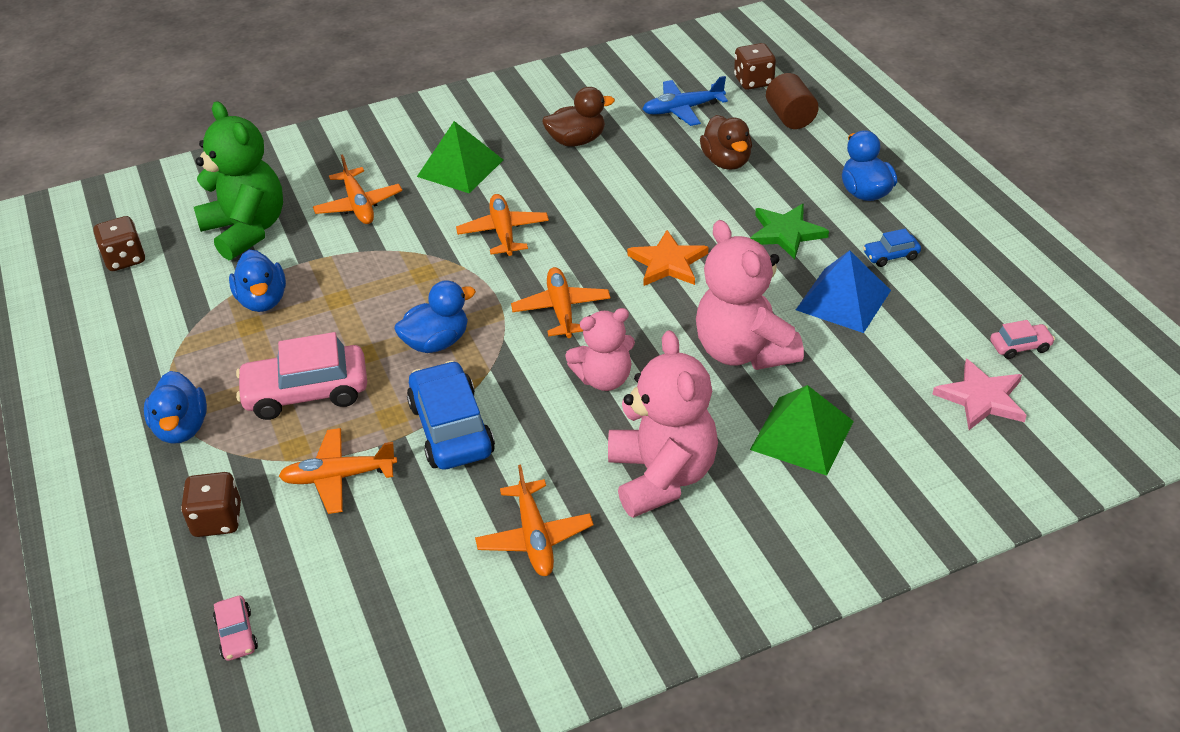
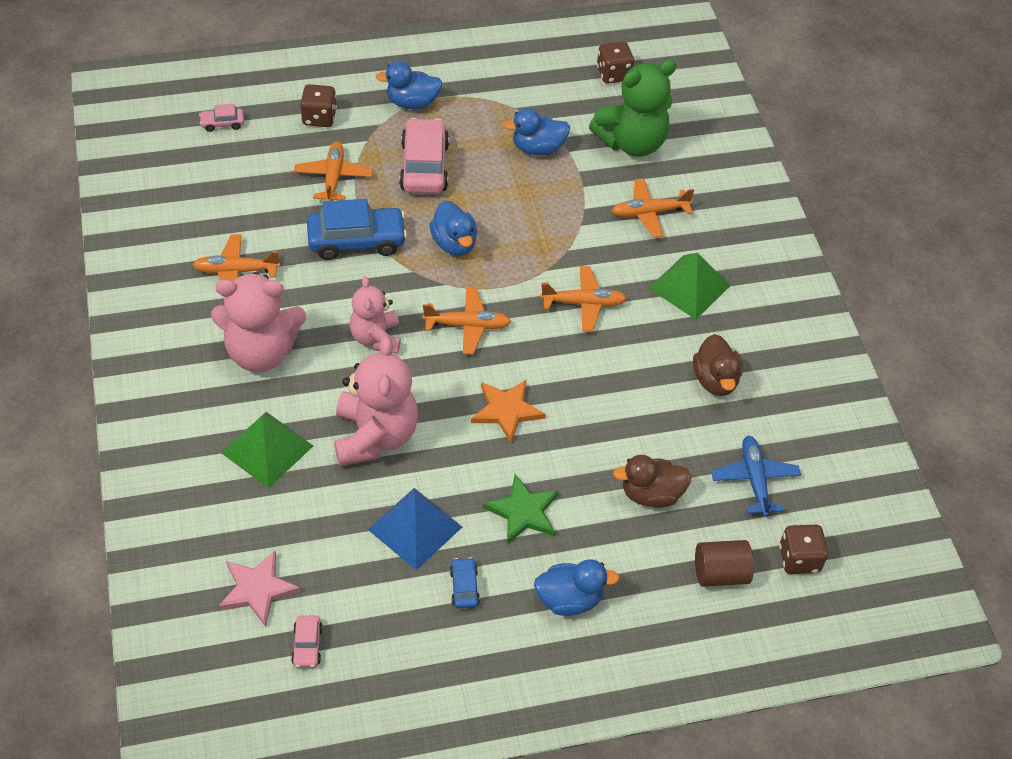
camera: 95 degrees right, 10 degrees up
pink teddy bear [696,220,804,370] -> pink teddy bear turned 105 degrees clockwise [334,336,418,466]

